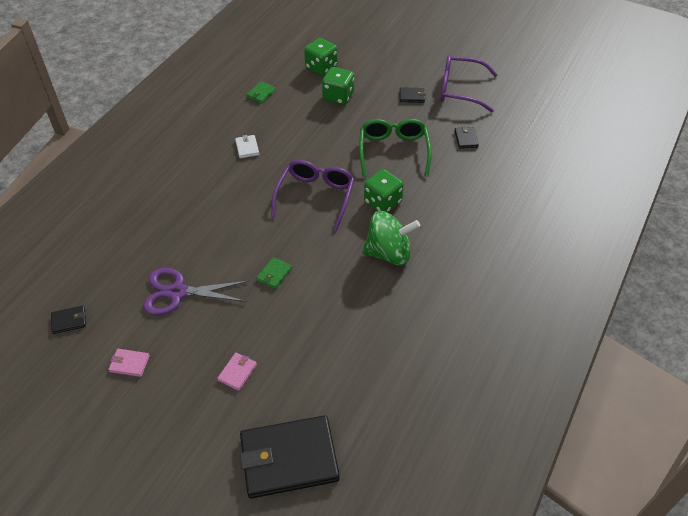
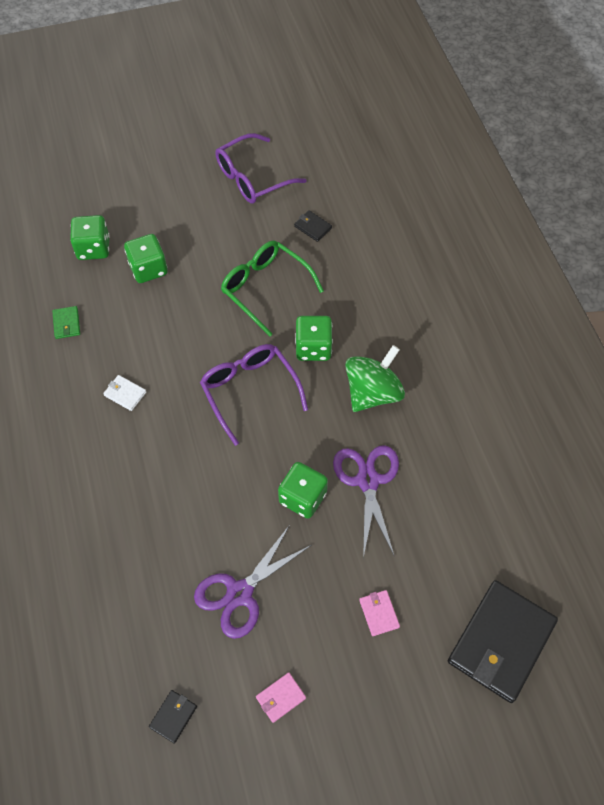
camera: 45 degrees left, 10 degrees up
green wallet [256,257,292,289] -> green dice [278,462,328,519]
black wallet [400,87,426,103] -> none
none -> purple scissors [333,445,399,558]

